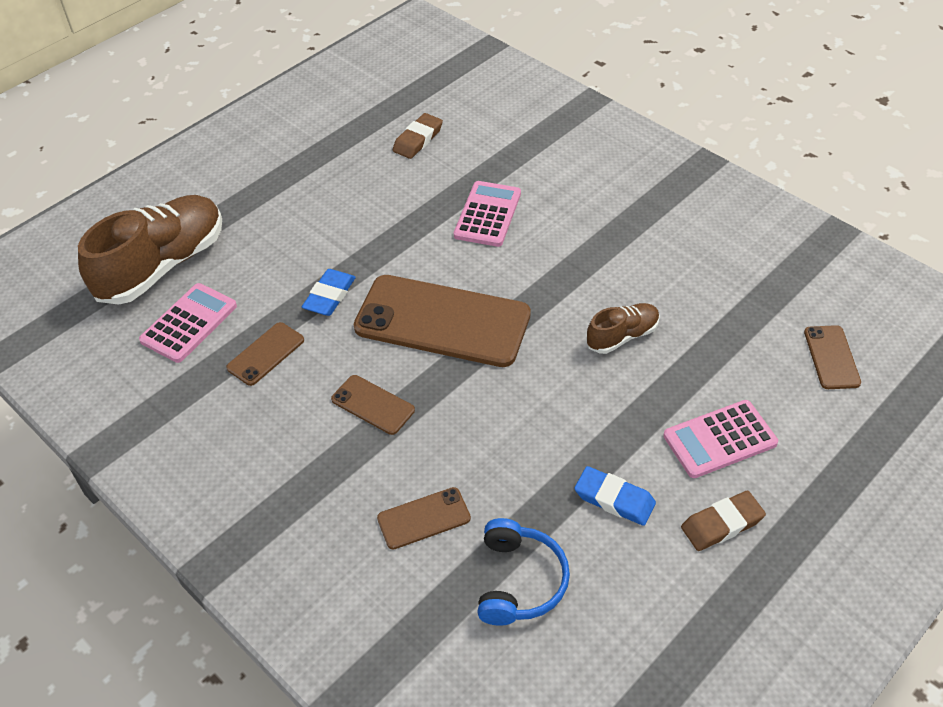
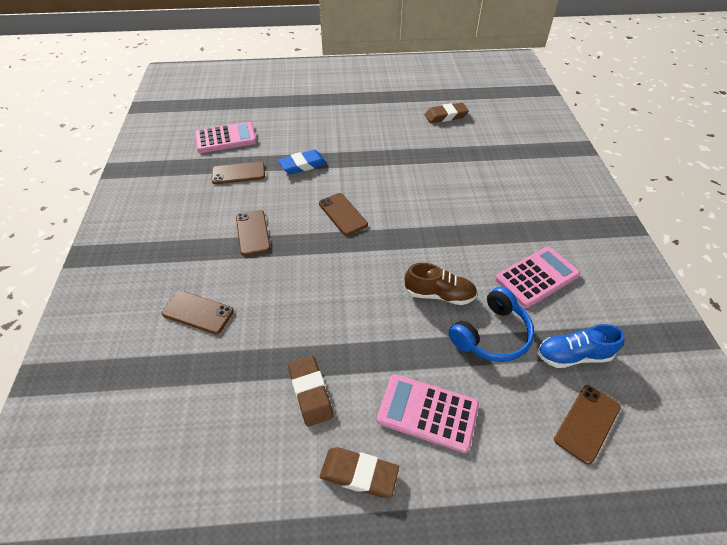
camera: 40 degrees right, 0 degrees up
brown shoe [78,195,222,305] -> none
brown phone [354,275,531,367] -> brown phone [319,193,368,236], size x0.46
pink calculator [454,181,521,247] -> pink calculator moved to [495,247,580,308]
blue headphones [477,518,570,626] -> blue headphones moved to [449,286,534,362]
blue eraser [574,466,656,526] -> brown eraser [288,356,333,427]
none -> blue shoe [537,324,625,368]

